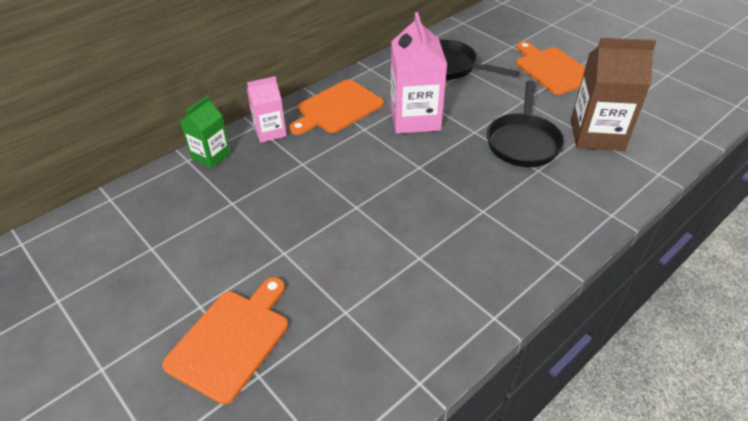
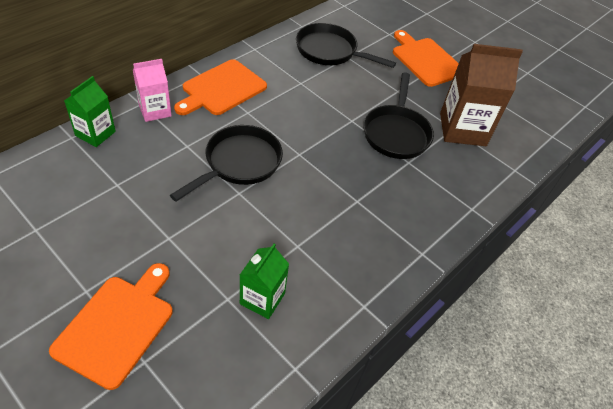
camera: 10 degrees left, 5 degrees up
pink carton [391,12,447,133] -> none
none -> black pan [170,125,283,201]
none -> green carton [240,243,289,319]

